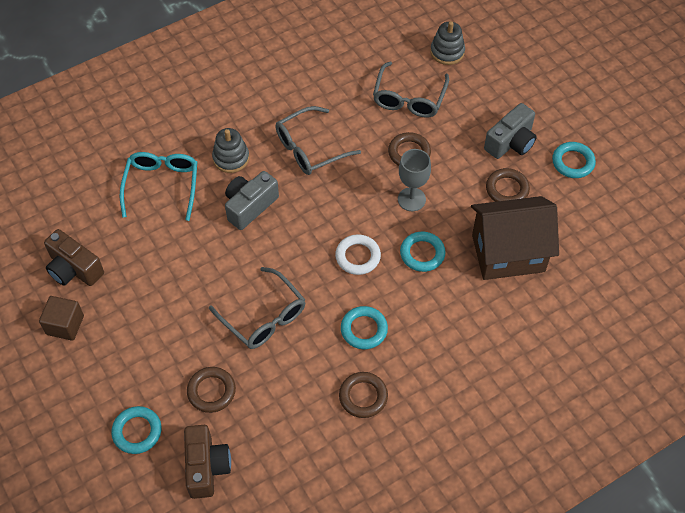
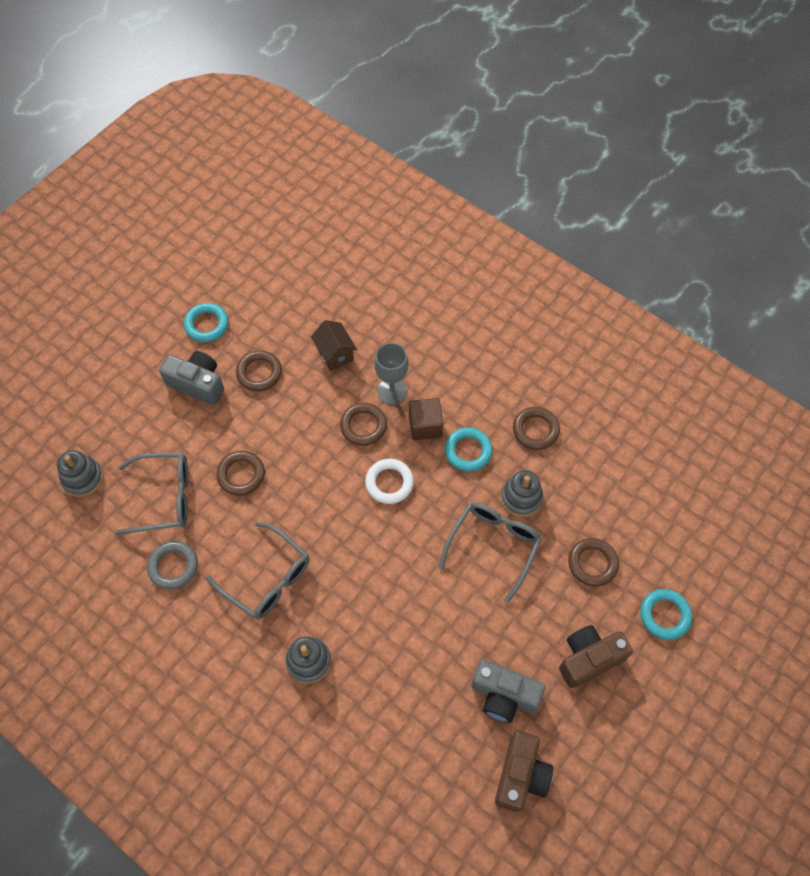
camera: 110 degrees left, 5 degrees up
brown cube [39,296,84,341] -> brown cube moved to [409,398,443,440]
turquoise glasses [120,152,197,221] -> none
brown camera [184,425,231,499] -> brown camera moved to [559,625,633,688]
grey camera [225,171,279,230] -> grey camera moved to [471,659,545,723]
grey goblet [398,149,431,211] -> grey goblet moved to [374,343,409,405]
turquoise ring [400,232,446,272] -> brown ring [340,403,387,446]
brown house [471,196,559,280] -> brown house [311,320,357,371], size x0.49
none -> grey ring [147,541,198,590]
none -> grey stacking toy [501,470,543,517]

